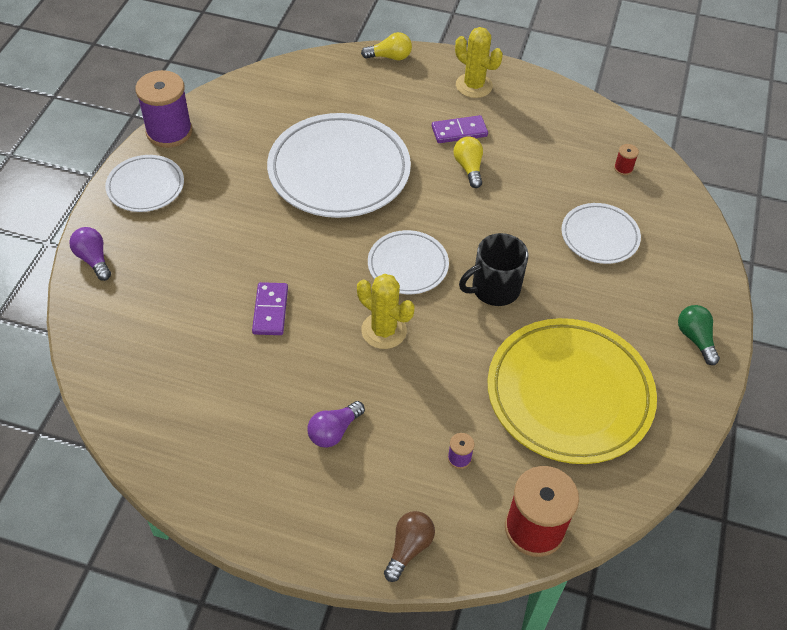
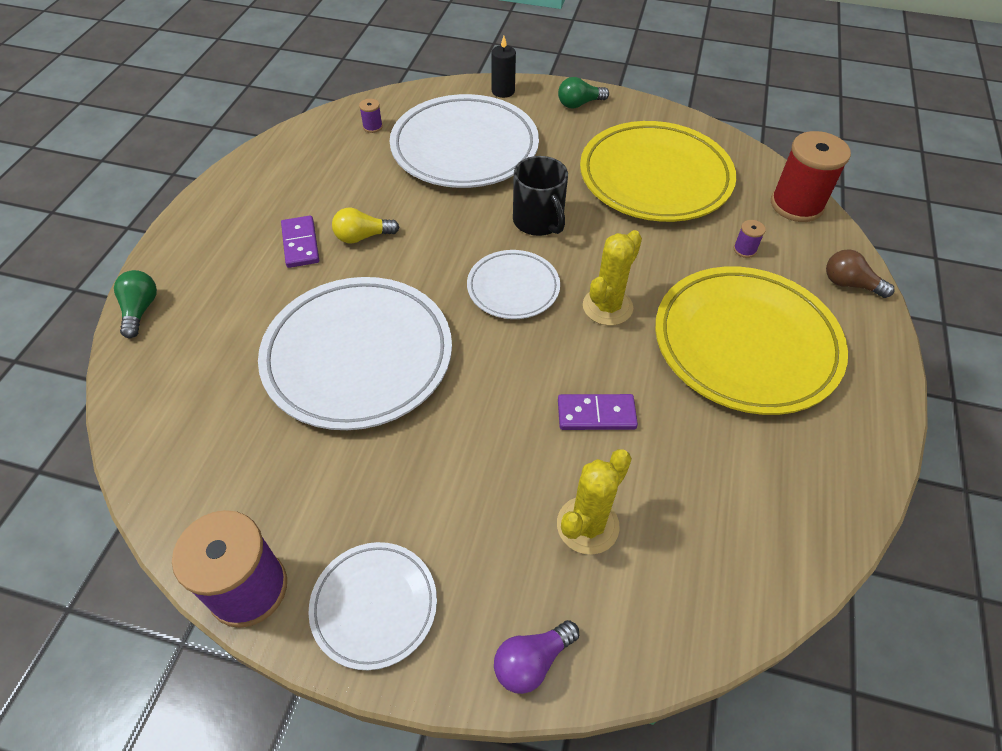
camera: 90 degrees left, 0 degrees up
purple light bulb [307,401,365,448] -> yellow plate [655,266,848,415]
yellow light bulb [361,32,412,60] -> green light bulb [114,270,157,338]
yellow cactus [455,27,503,98] -> yellow cactus moved to [557,449,632,555]
white plate [561,203,641,264] -> white plate [390,94,539,188], size x1.88
red spool [614,144,639,175] -> purple spool [359,99,383,133]
none -> black candle [491,36,516,98]

